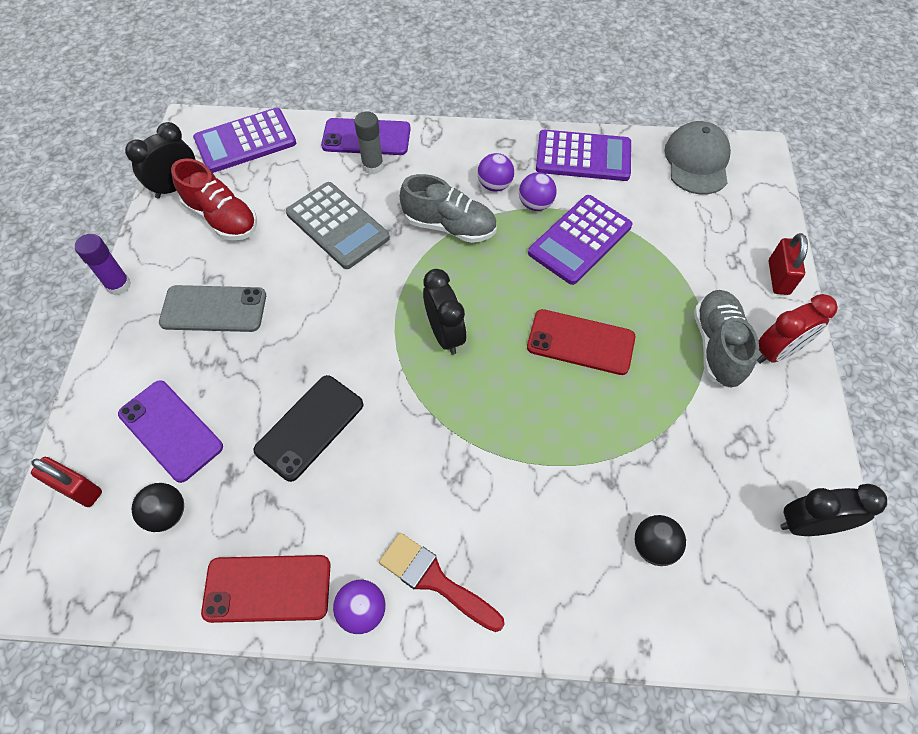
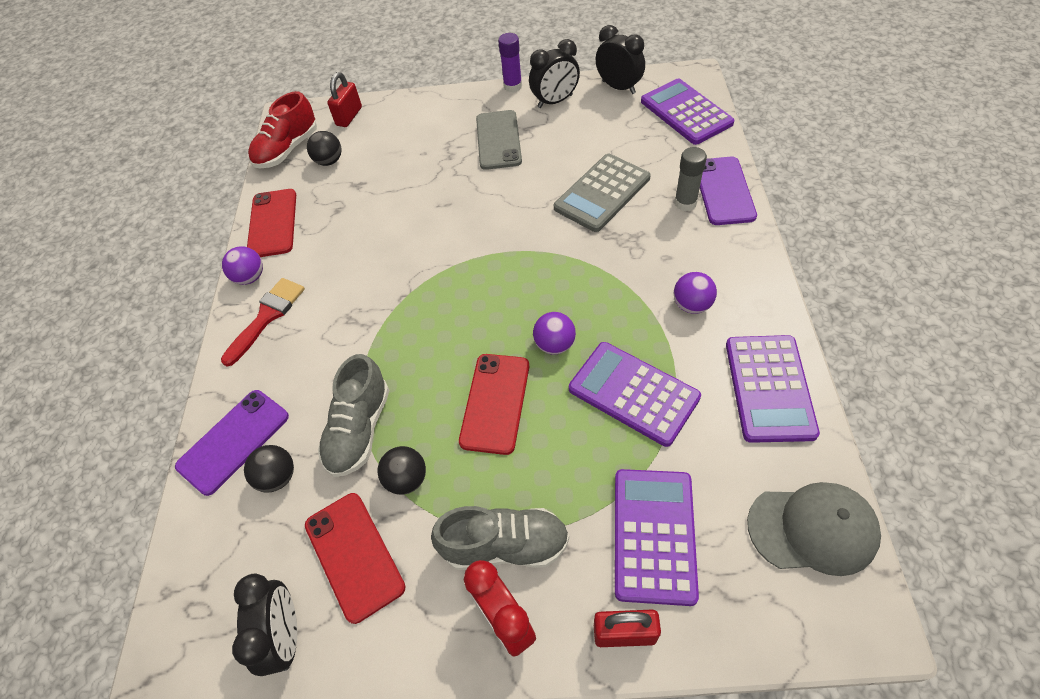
camera: 90 degrees right, 5 degrees down
purple phone [118,380,223,483] -> purple phone moved to [175,390,289,496]
red shoe [171,158,257,240] -> red shoe moved to [248,91,317,169]
black phone [253,375,363,482] -> none
grey shoe [400,174,496,243] -> grey shoe moved to [318,354,389,477]
black clock [423,269,466,355] -> black clock moved to [529,39,580,108]
purple ball [519,172,557,211] -> purple ball moved to [533,312,576,355]
none -> red phone [305,493,406,624]
none -> black ball [377,446,426,495]
none -> purple calculator [615,469,699,606]

